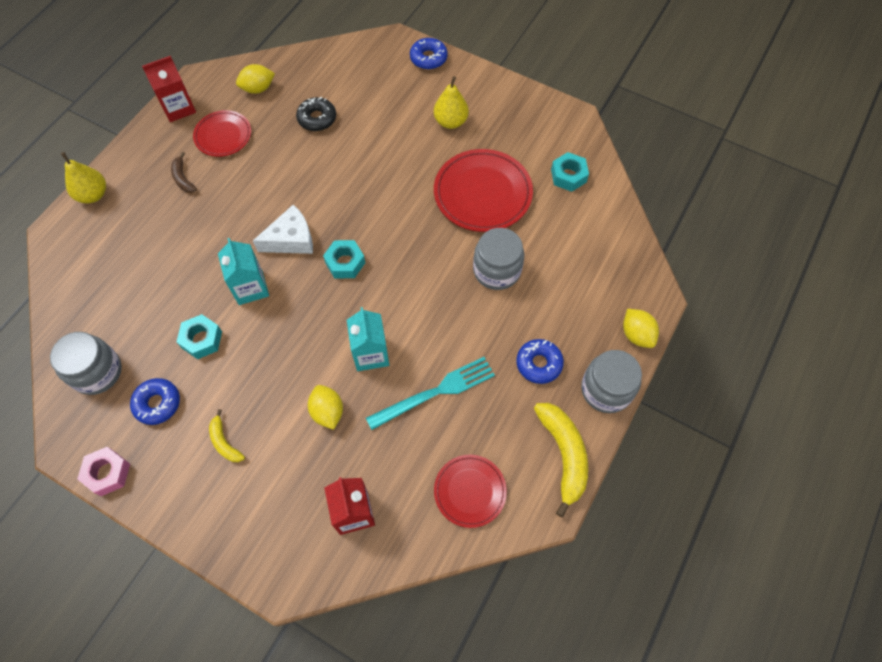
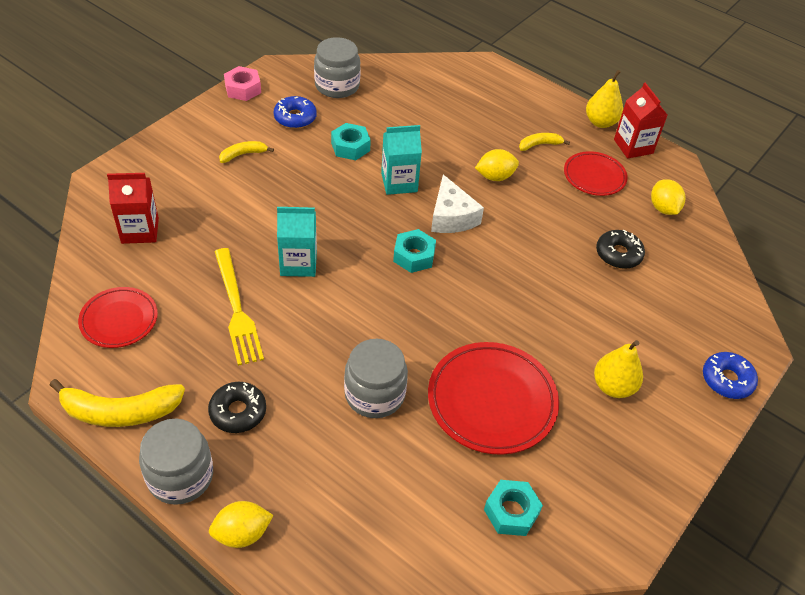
camera: 95 degrees right, 15 degrees down
yellow pear [61,152,106,203] -> yellow pear moved to [586,70,623,128]
brown banana [171,152,197,193] -> yellow banana [519,133,570,151]
yellow lemon [308,385,343,430] -> yellow lemon moved to [475,149,519,181]
turquoise fork [366,357,495,430] -> yellow fork [214,248,264,366]
blue donut [516,339,564,384] -> black donut [208,382,266,433]

